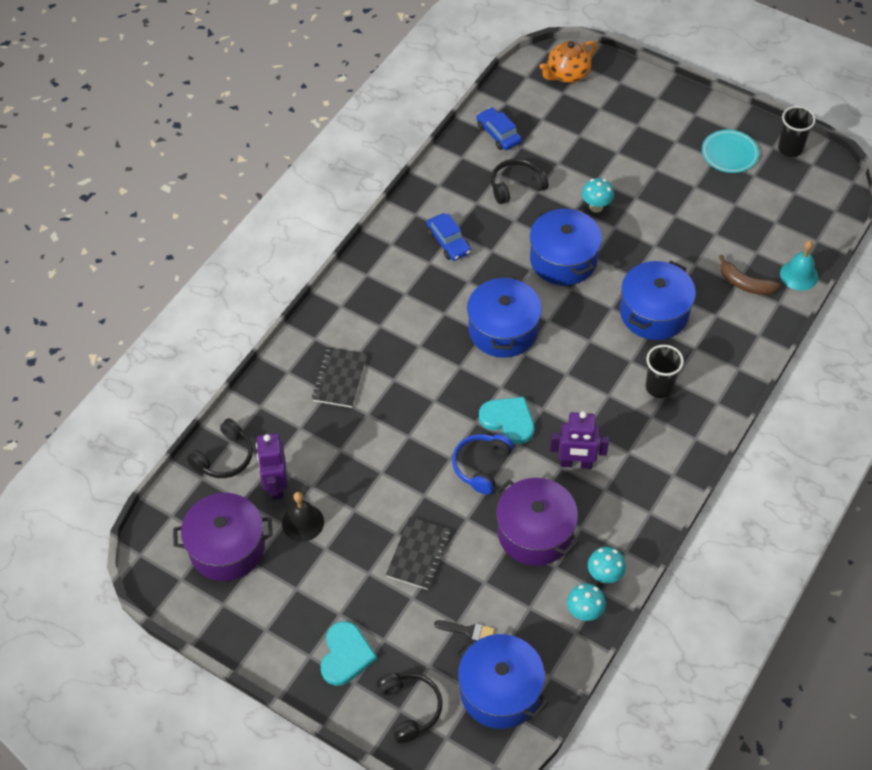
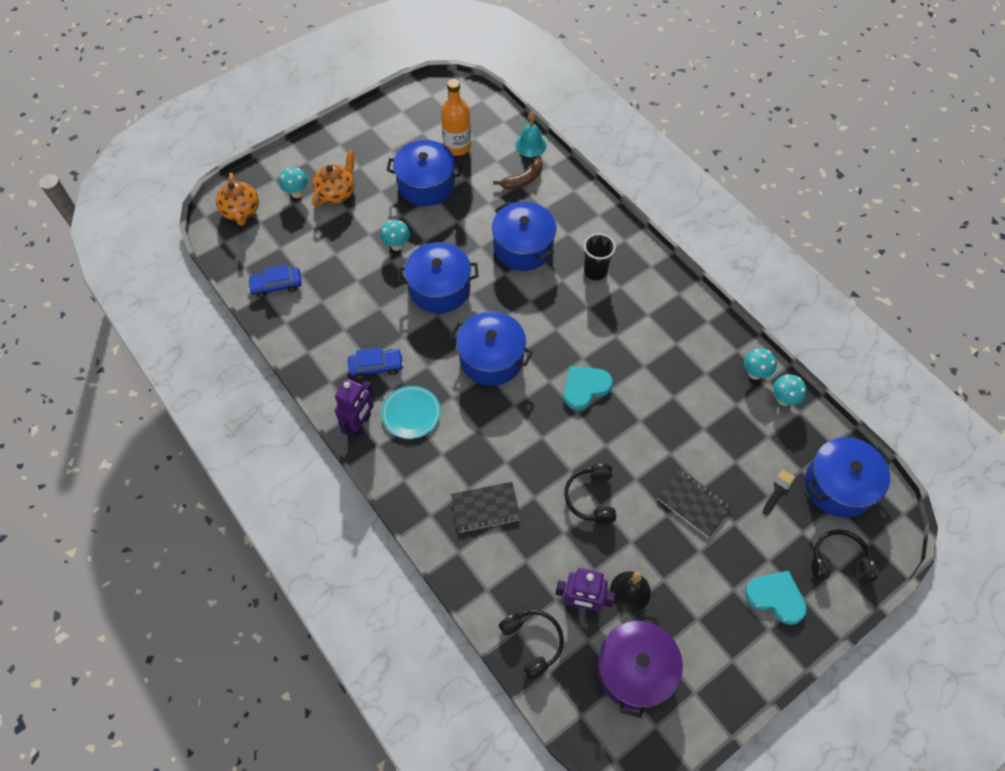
camera: 70 degrees left, 5 degrees up
black notebook [312,347,367,408] -> black notebook turned 45 degrees counterclockwise [451,482,521,533]
blue headphones [452,434,513,494] -> none
black headphones [491,159,548,204] -> black headphones moved to [564,464,616,524]
purple pot [495,478,579,566] -> none
purple robot [550,411,609,469] -> purple robot moved to [335,379,374,437]
turquoise plate [702,130,759,173] -> turquoise plate moved to [382,386,441,439]
black cup [778,106,816,157] -> none
none -> turquoise mushroom [279,167,308,198]
none -> orange teapot [312,149,355,207]
none -> blue pot [387,140,462,206]
none -> orange bottle [441,79,471,156]

